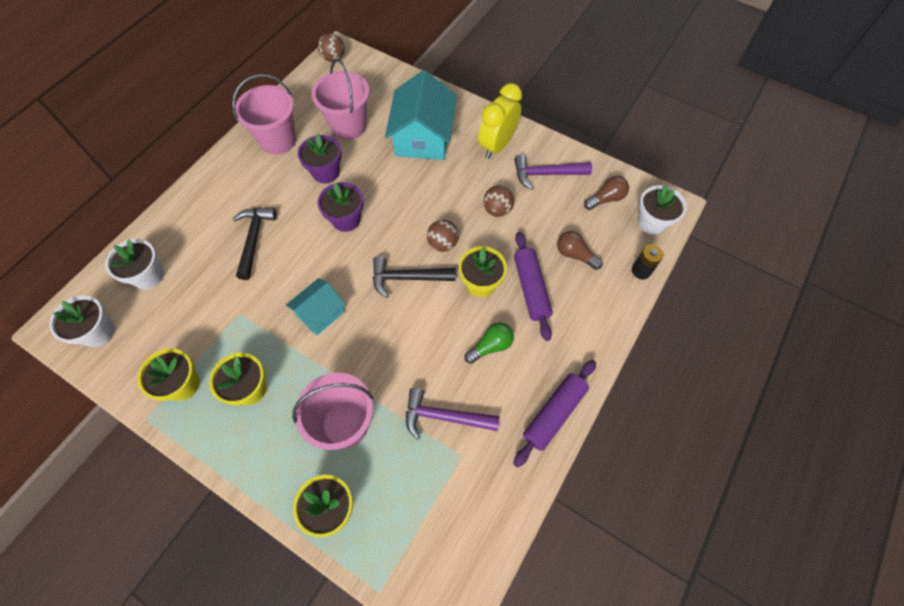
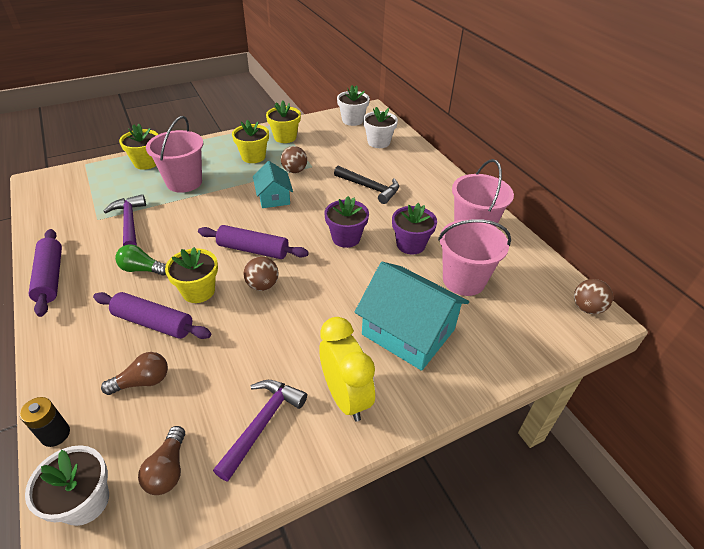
camera: 120 degrees right, 20 degrees down
black hammer [373,256,456,298] -> purple rolling pin [198,225,309,259]
purple hammer [406,388,500,440] -> purple hammer turned 60 degrees counterclockwise [103,194,146,246]
green light bulb [464,322,514,364] -> green light bulb turned 105 degrees clockwise [115,245,166,276]
brown ball [483,185,514,217] -> brown ball moved to [281,146,307,173]

